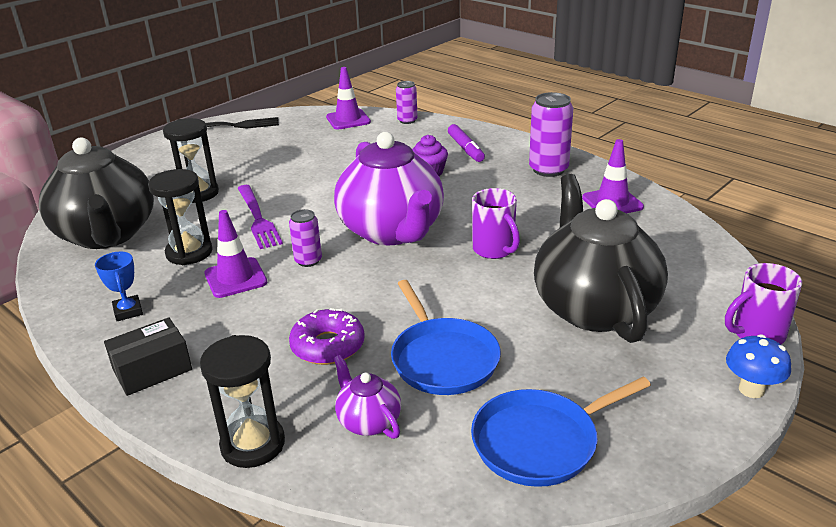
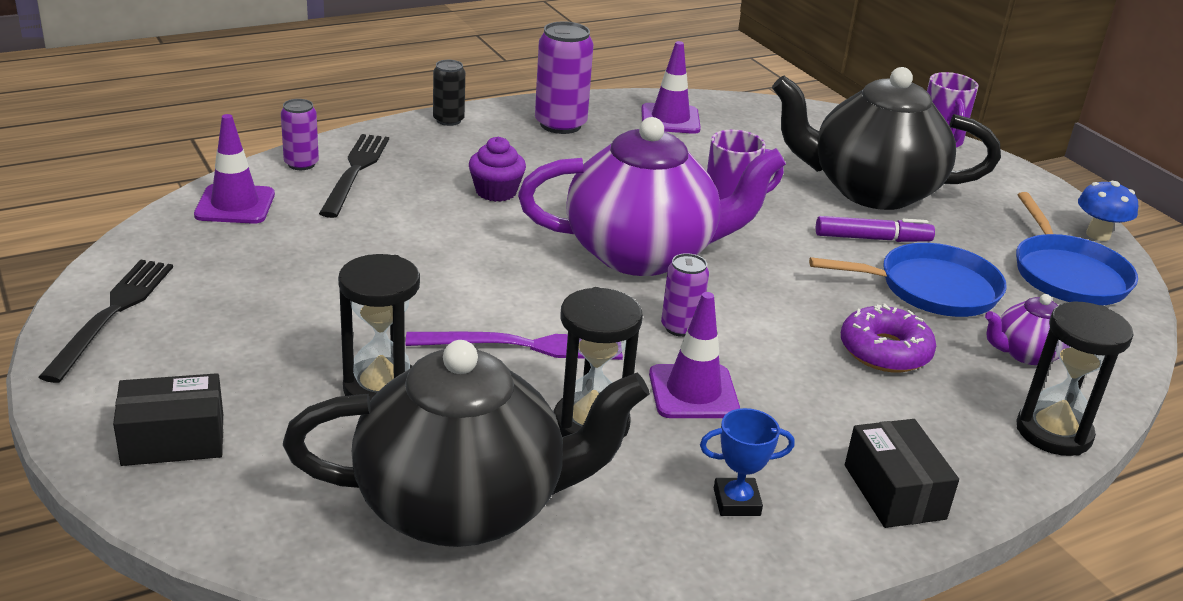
camera: 75 degrees left, 0 degrees up
purple marker [448,124,485,162] -> purple marker moved to [816,216,935,242]
blue mushroom [726,335,791,398] -> blue mushroom moved to [1078,181,1138,241]
none -> black box [113,373,223,466]
none -> black fork [319,134,389,218]
none -> black can [433,60,465,126]

